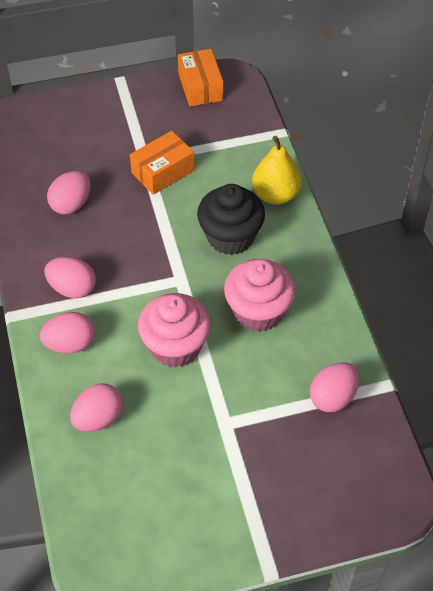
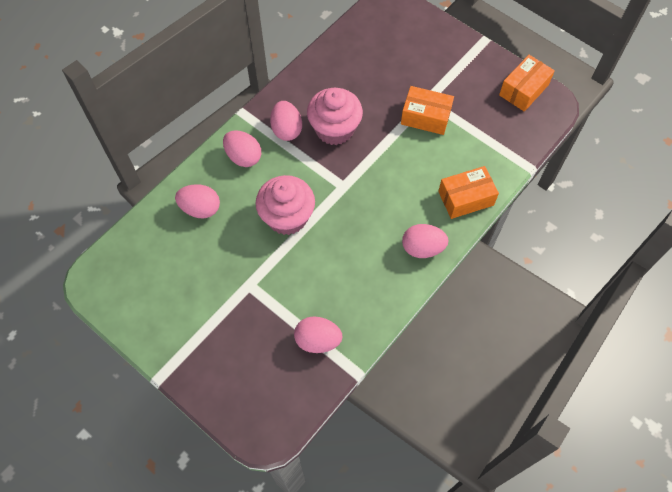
camera: 55 degrees right, 10 degrees up
pink egg [47,171,91,214] -> pink egg moved to [402,224,449,258]
black cupcake [197,184,265,255] -> none
pink cupcake [224,259,296,331] -> pink cupcake moved to [307,88,363,145]
yellow pear [252,136,302,205] -> orange box [438,166,499,219]

